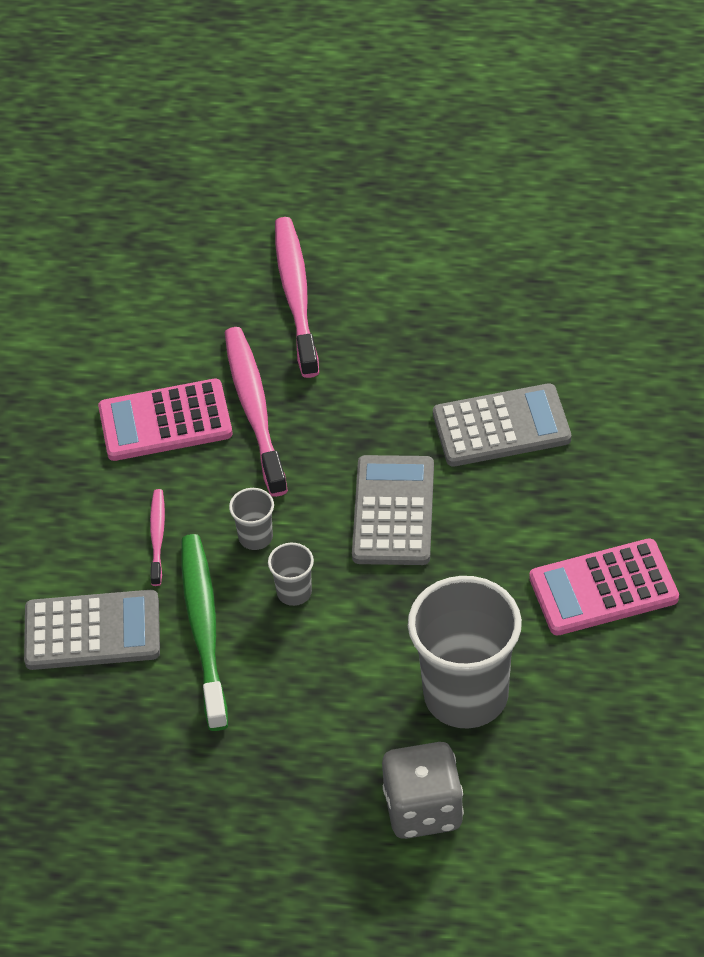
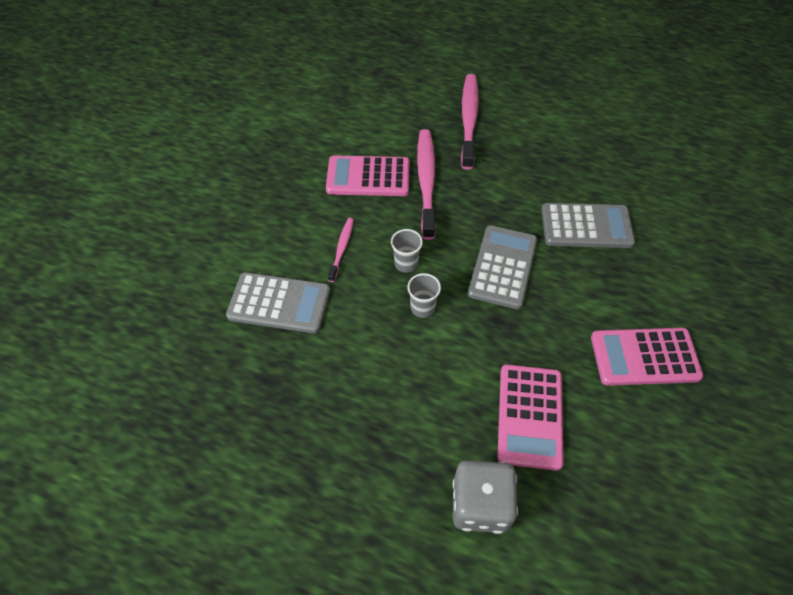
camera: 10 degrees right, 5 degrees up
green toothbrush [181,534,228,731] -> none
grey cup [408,576,522,728] -> pink calculator [497,364,564,471]

